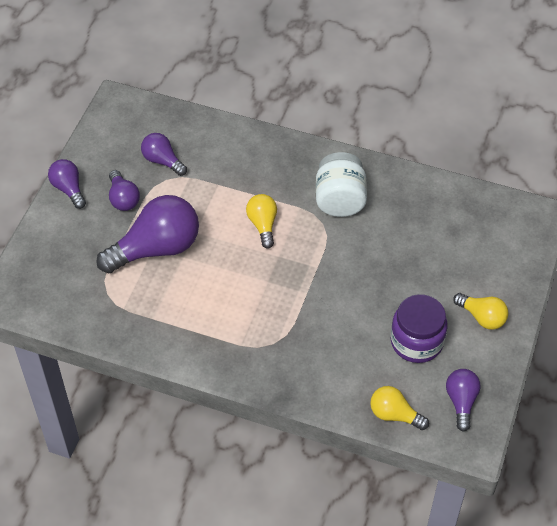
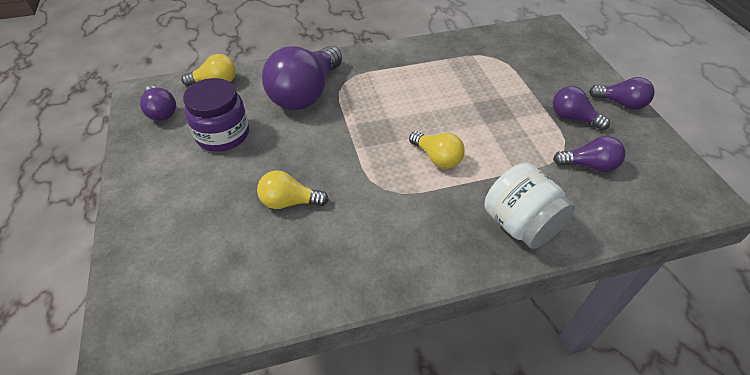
camera: 145 degrees right, 5 degrees down
purple light bulb [96,195,199,273] -> purple light bulb moved to [262,46,342,110]
white jar [316,152,367,217] -> white jar moved to [485,163,575,249]
yellow light bulb [453,293,509,330] -> yellow light bulb moved to [257,170,329,209]

